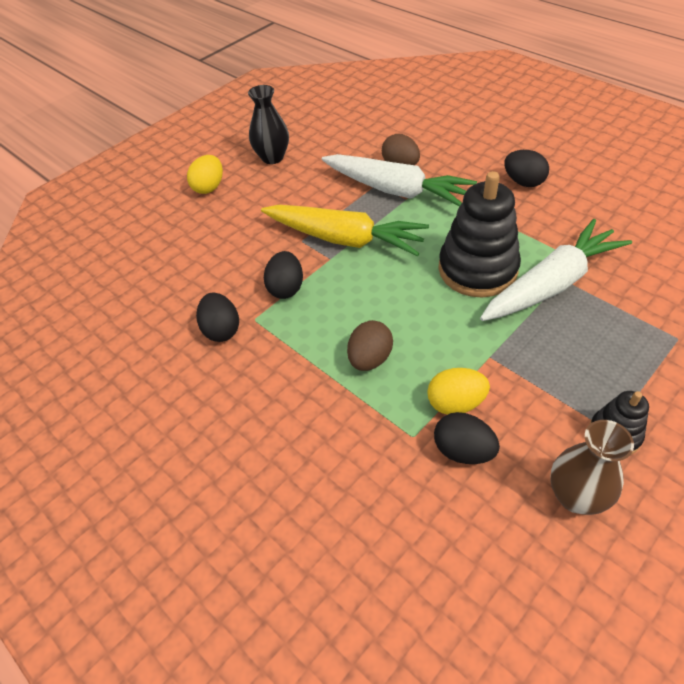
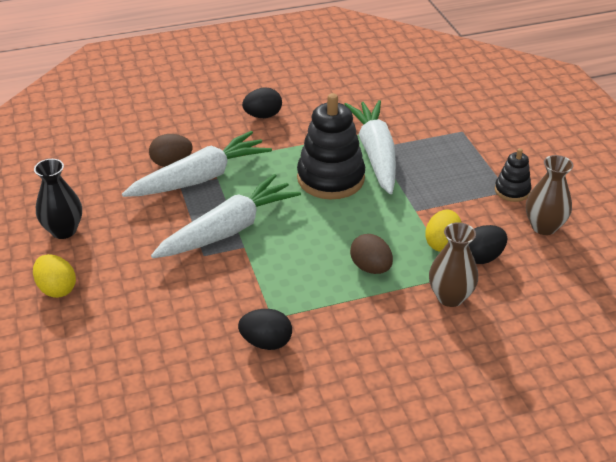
camera: 65 degrees left, 10 degrees down
yellow carrot [261,205,429,256] -> white carrot [151,174,301,258]
black egg [264,251,303,299] -> none
none -> brown vase [429,222,478,307]

